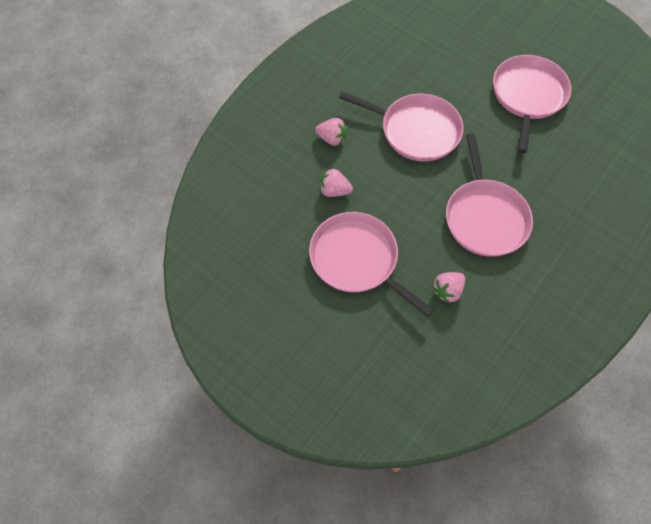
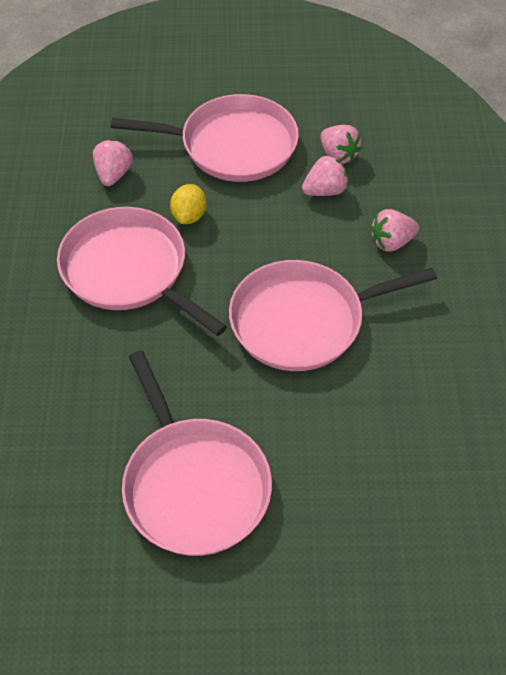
camera: 140 degrees right, 10 degrees down
none -> yellow lemon [170,184,206,224]
none -> pink strawberry [320,125,362,164]

